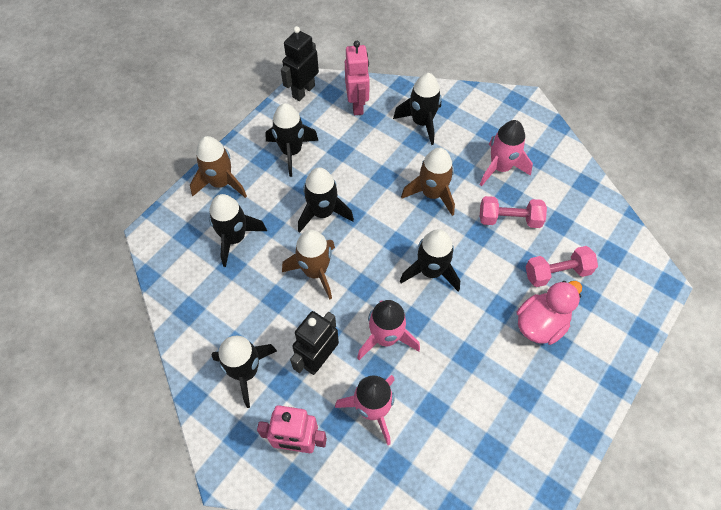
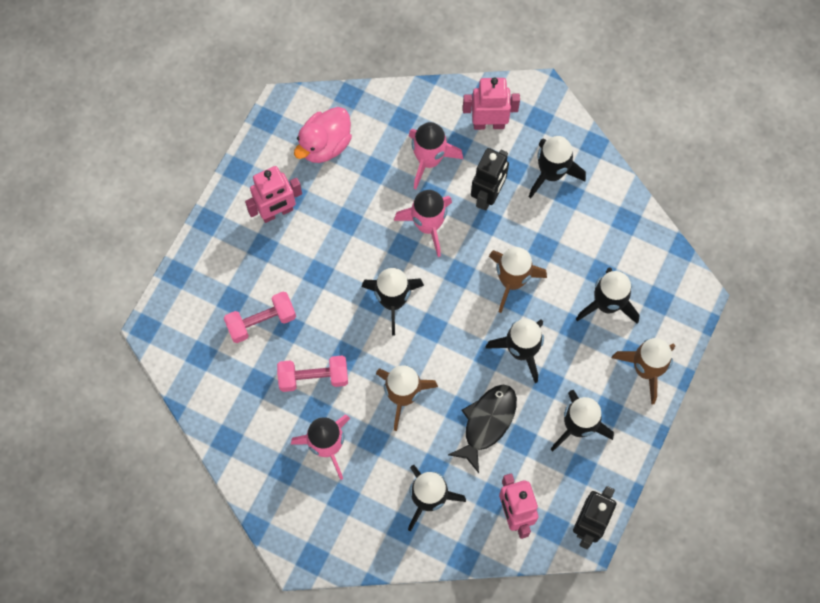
camera: 170 degrees right, 10 degrees up
pink duck [517,281,582,345] -> pink duck moved to [294,107,352,163]
none -> pink robot [245,166,302,223]
none -> black fish [448,384,517,473]

